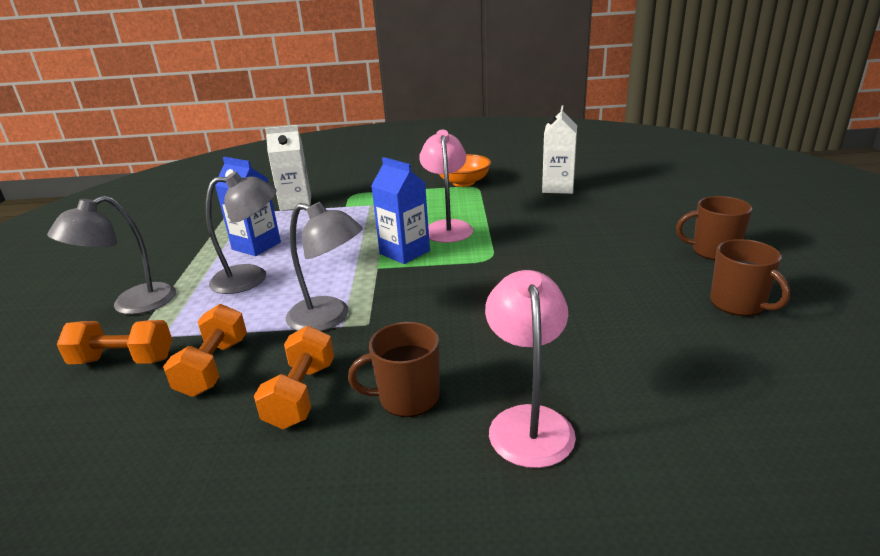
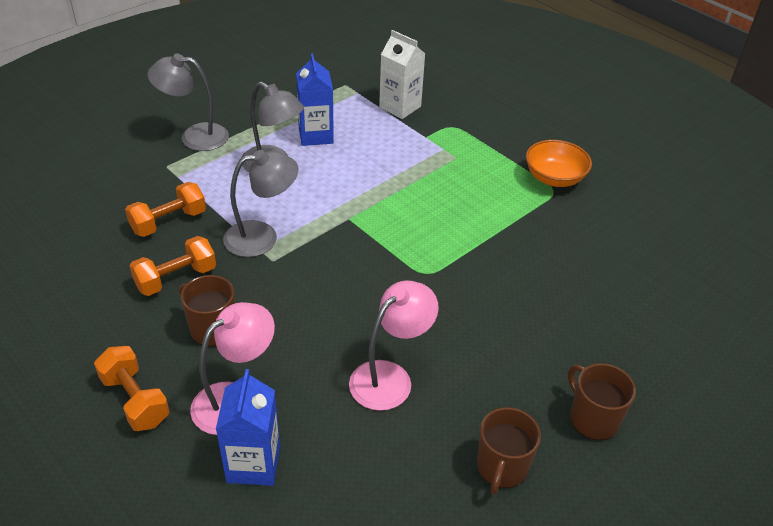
camera: 45 degrees right, 15 degrees up
orange dumbbell [57,320,172,364] -> orange dumbbell moved to [94,346,170,431]
grey lamp [286,202,363,331] -> grey lamp turned 90 degrees counterclockwise [223,150,298,257]
blue carton [371,157,430,264] -> blue carton moved to [216,369,280,486]
pink lamp [419,130,473,243] -> pink lamp moved to [349,280,439,411]
white carton [542,105,577,194] -> none

